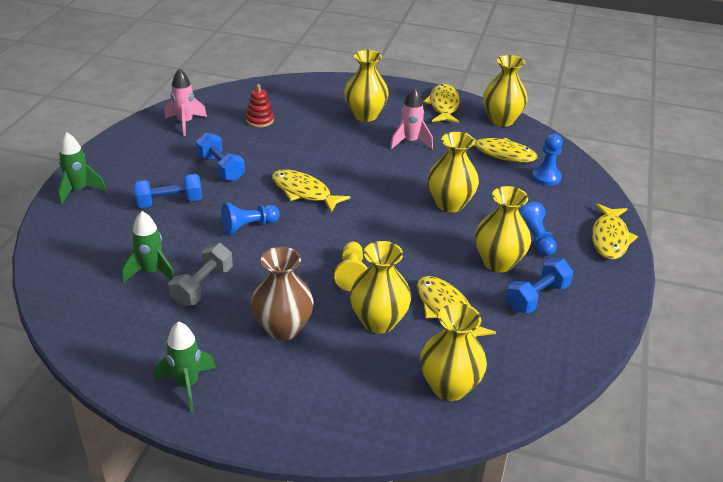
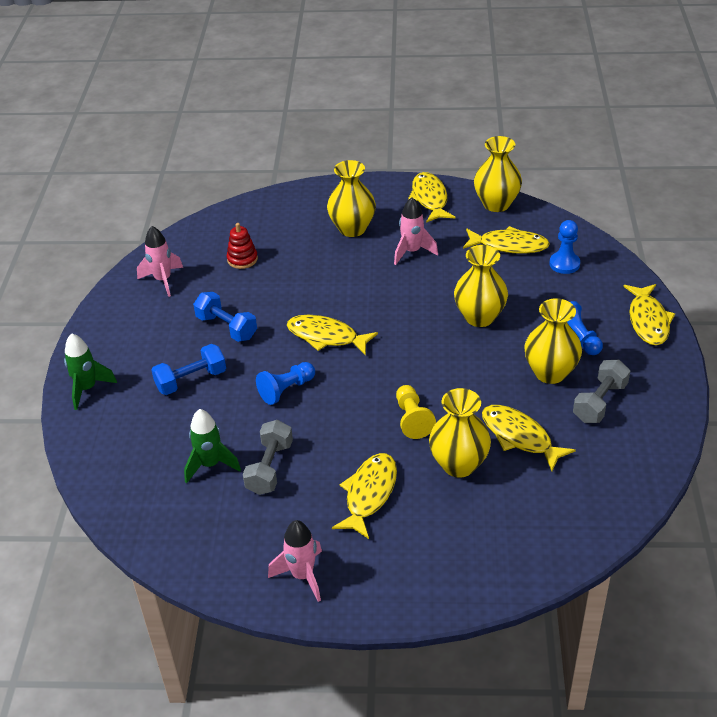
camera: 10 degrees left, 5 degrees up
green rocket [154,321,216,412] -> pink rocket [268,520,322,602]
brown vase [251,247,314,341] -> yellow fish [332,453,397,539]
yellow vase [420,303,487,401] -> none
blue dumbbell [506,258,573,313] -> grey dumbbell [573,360,630,423]

